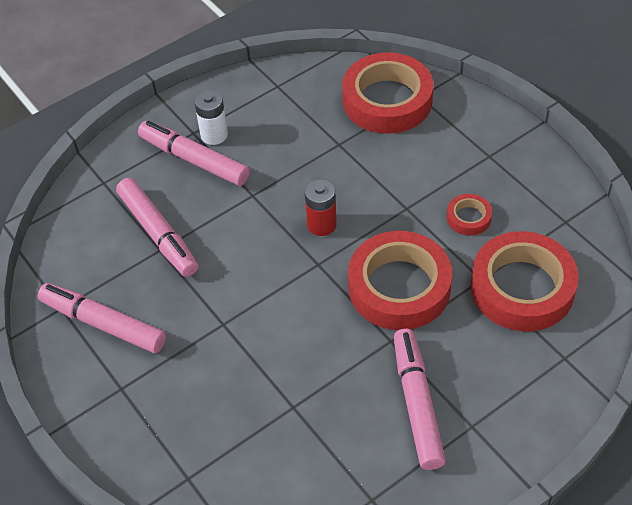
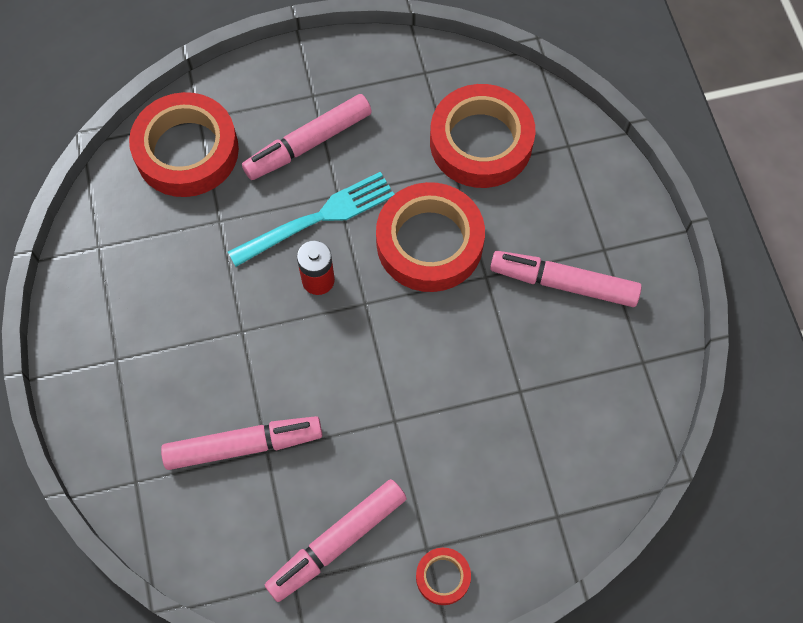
camera: 70 degrees left, 15 degrees up
pink marker [138,121,250,186] -> pink marker moved to [242,94,372,180]
white battery [194,90,228,145] -> none
red tape [447,194,492,235] -> red tape moved to [416,548,471,605]
none -> turquoise fork [228,172,394,267]

